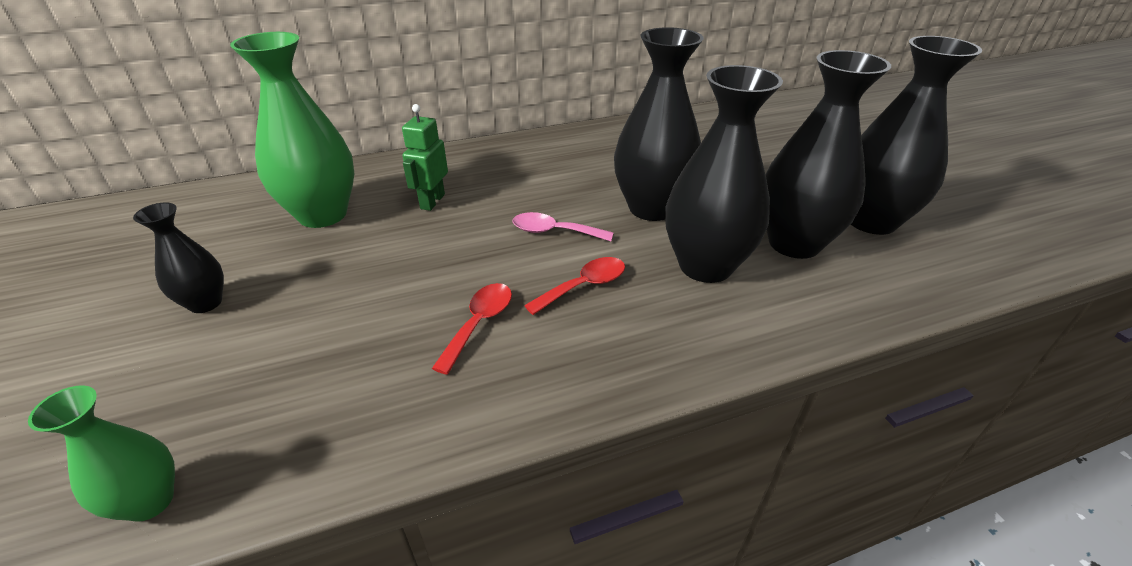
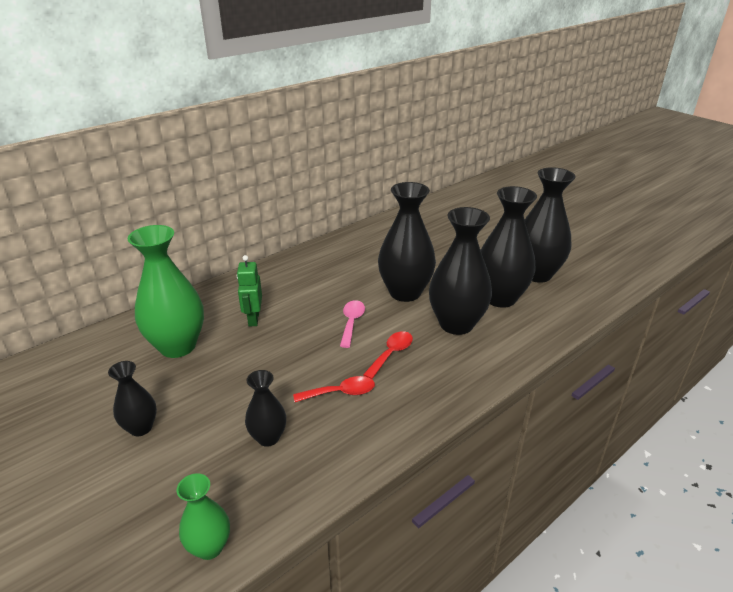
camera: 20 degrees left, 5 degrees down
red spoon [432,283,512,375] -> red spoon turned 75 degrees clockwise [293,376,375,402]
pink spoon [512,212,614,241] -> pink spoon turned 105 degrees clockwise [340,300,365,348]
none -> black vase [245,370,286,447]

